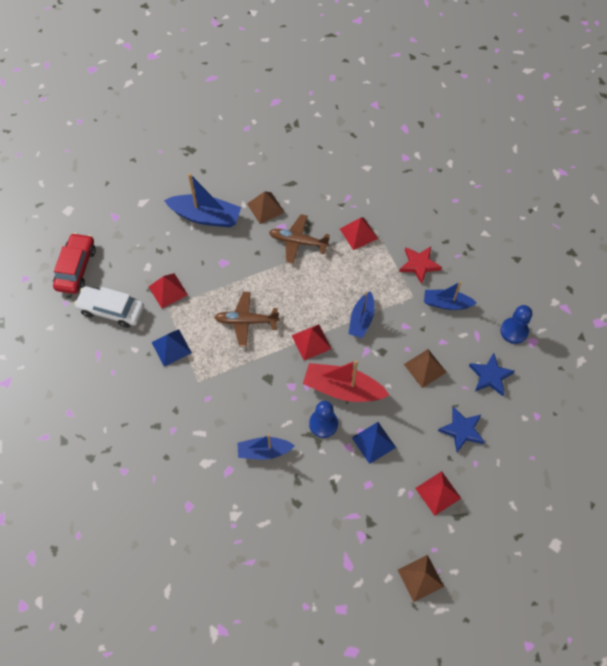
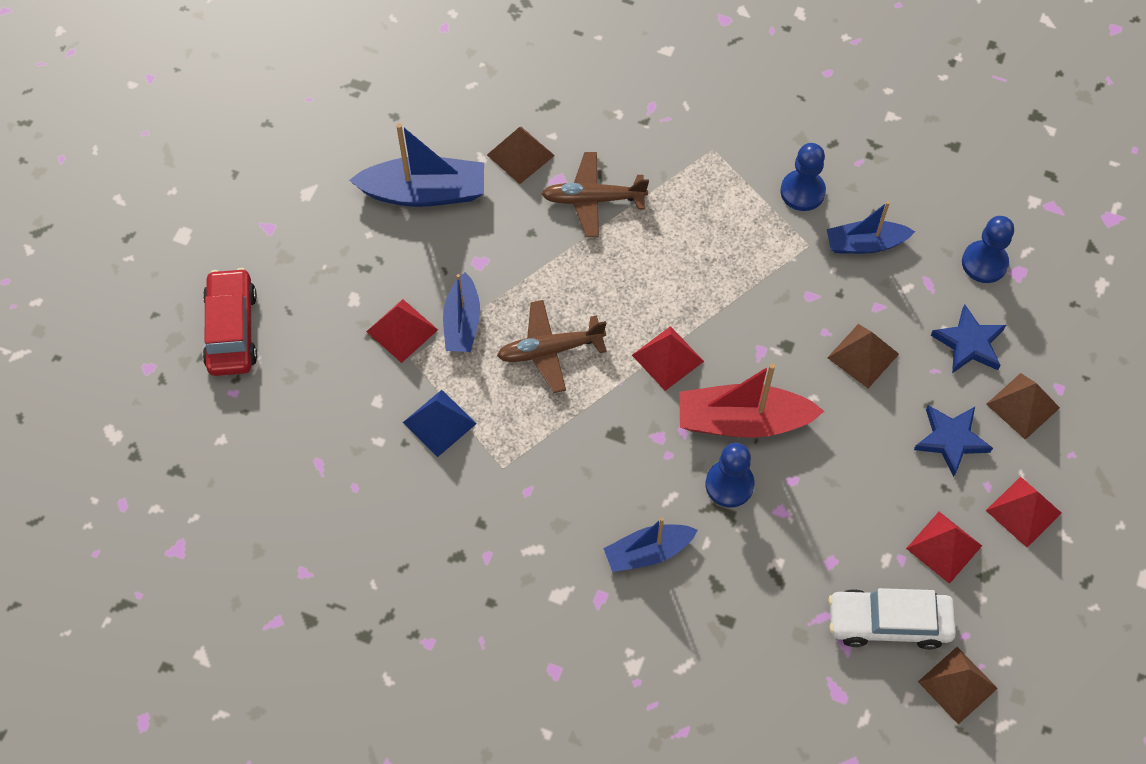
camera: 15 degrees left, 0 degrees up
white car [74,286,144,328] -> white car moved to [829,588,956,650]
red pyramid [340,218,378,250] -> red pyramid moved to [986,477,1062,547]
blue boat [349,291,374,338] -> blue boat moved to [443,272,480,352]
blue pyramid [352,422,396,464] -> none
red star [399,247,442,284] -> blue pawn [781,143,826,211]
none -> brown pyramid [986,373,1060,440]

